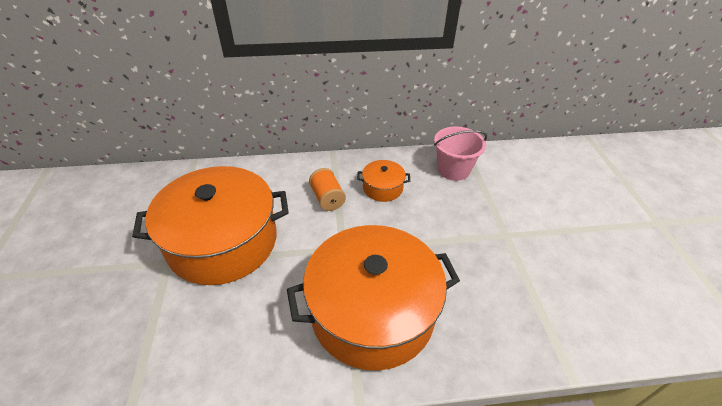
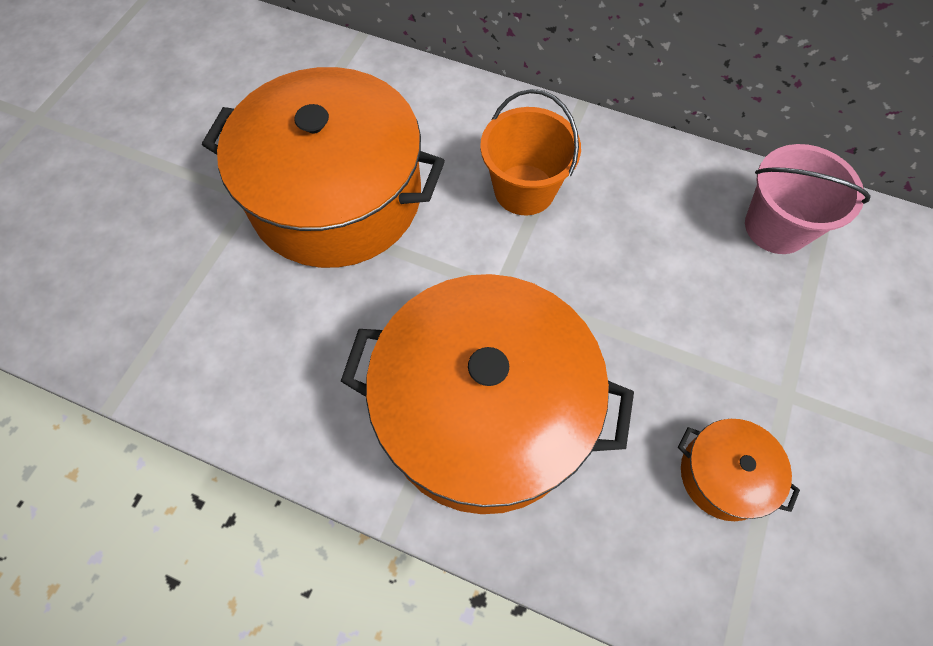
camera: 30 degrees right, 20 degrees up
orange spool [309,168,346,211] -> orange bucket [480,89,581,215]
orange pot [357,160,410,202] -> orange pot moved to [678,419,800,521]

